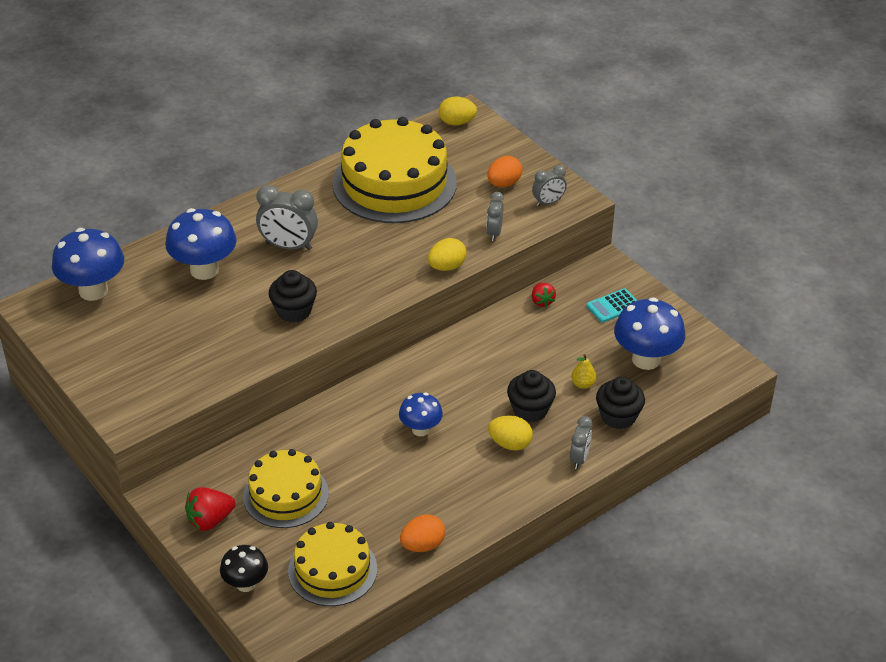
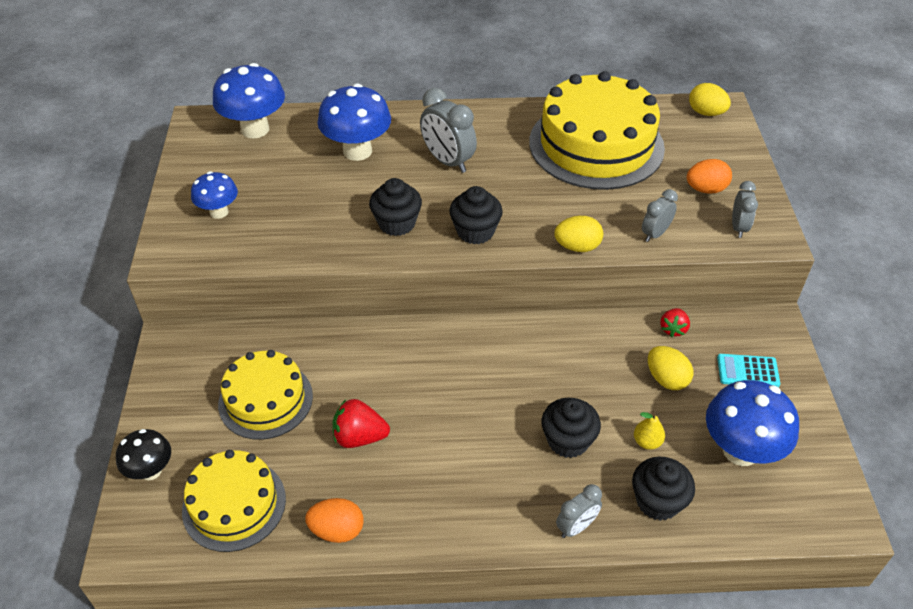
camera: 35 degrees right, 5 degrees up
red strawberry [185,487,235,531] -> red strawberry moved to [333,399,390,448]
blue mushroom [399,393,443,436] -> blue mushroom moved to [191,171,238,219]
yellow egg [488,415,533,451] -> yellow egg moved to [648,346,693,390]
grey clock [532,165,567,206] -> grey clock turned 90 degrees counterclockwise [732,181,758,238]
none -> black cupcake [449,186,503,244]

